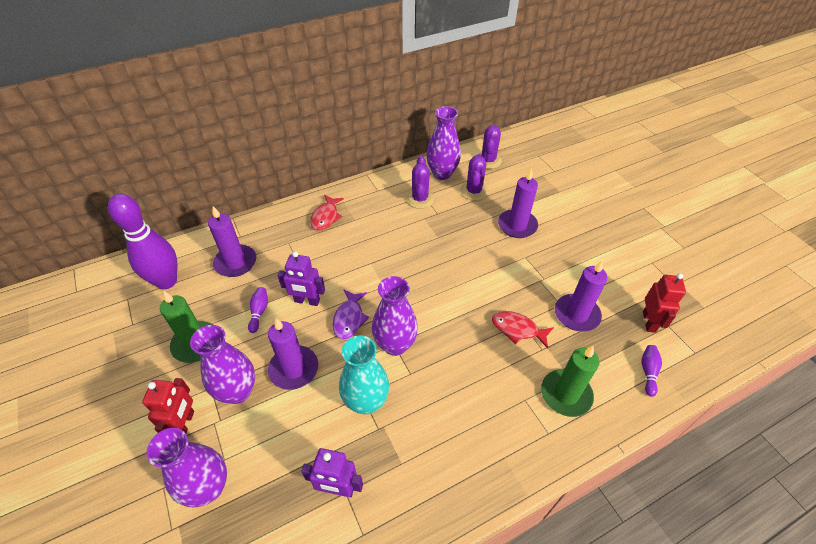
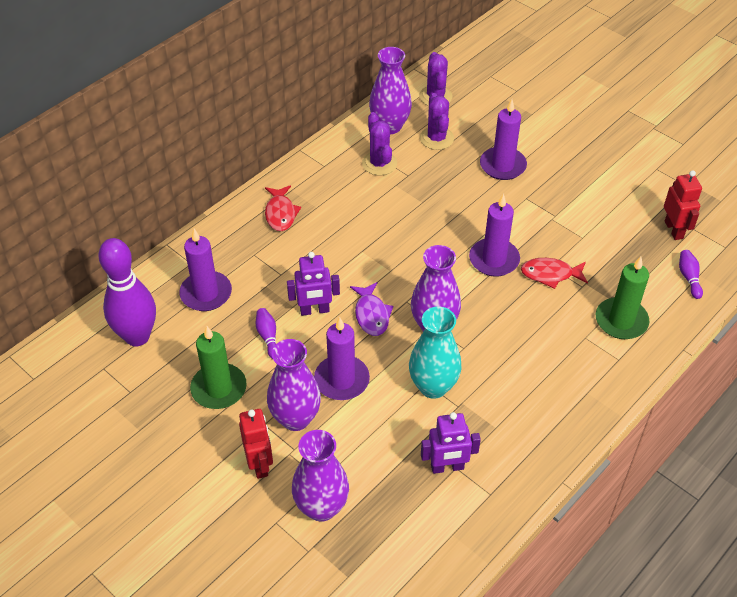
camera: 20 degrees left, 0 degrees up
purple candle [555,260,608,332] -> purple candle moved to [469,193,520,277]

